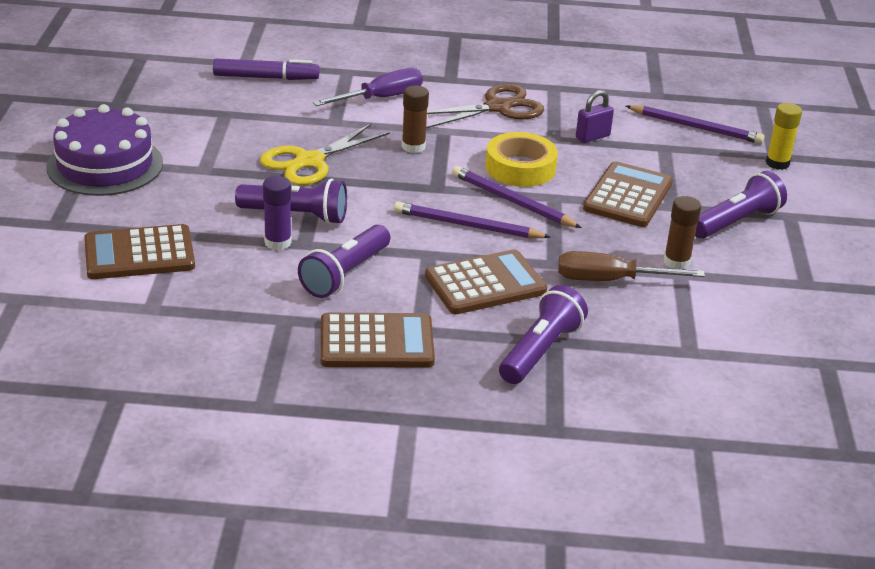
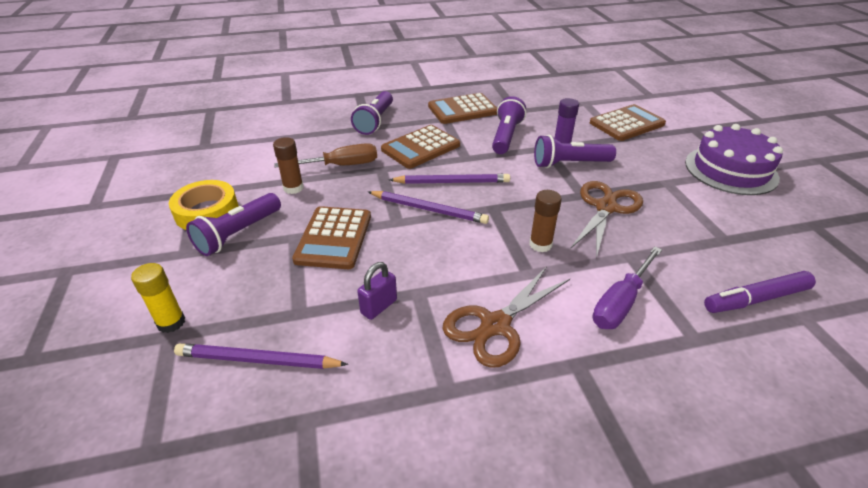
camera: 165 degrees right, 5 degrees up
yellow scissors [260,124,390,185] -> brown scissors [570,181,643,258]
yellow tape [486,132,558,187] -> yellow tape moved to [169,180,239,230]

